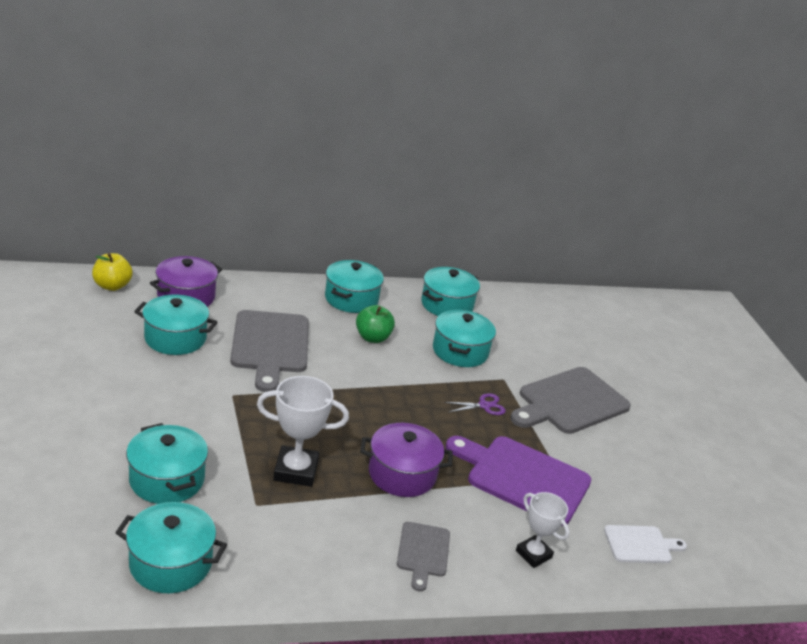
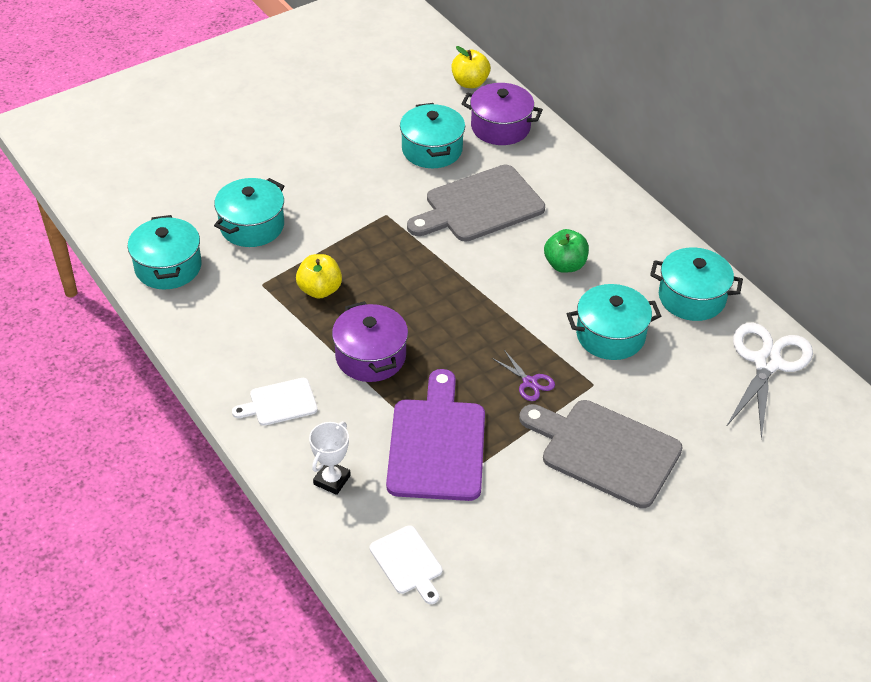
camera: 70 degrees right, 15 degrees up
white trophy [257,376,349,487] -> yellow apple [296,254,342,299]
turquoise pot [325,260,384,313] -> none
grey cutting board [397,522,450,592] -> white cutting board [232,378,318,426]
none -> white scissors [726,322,813,439]

